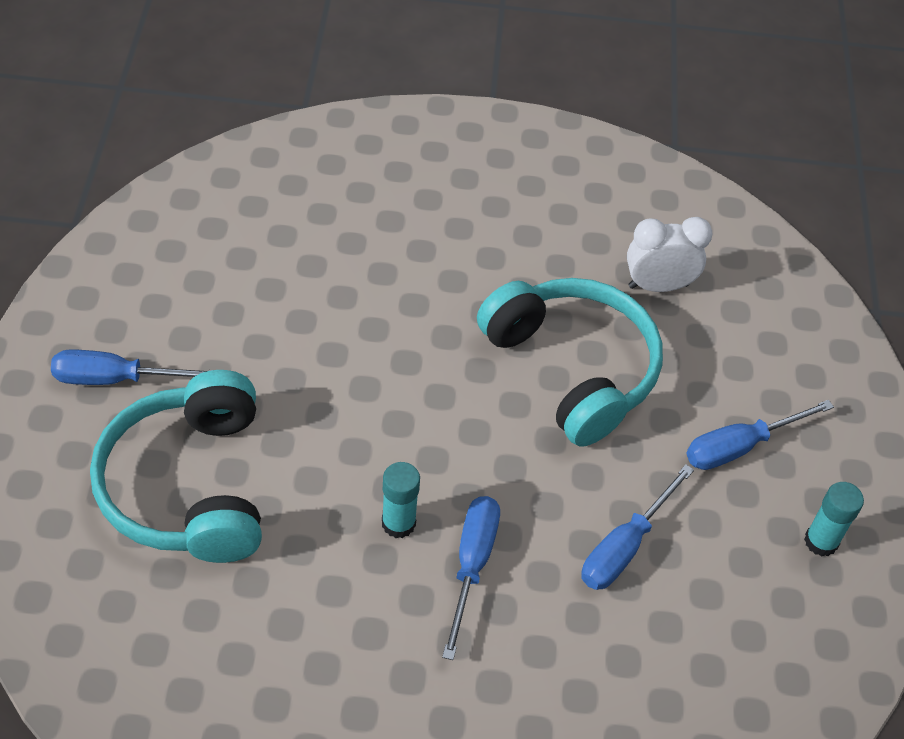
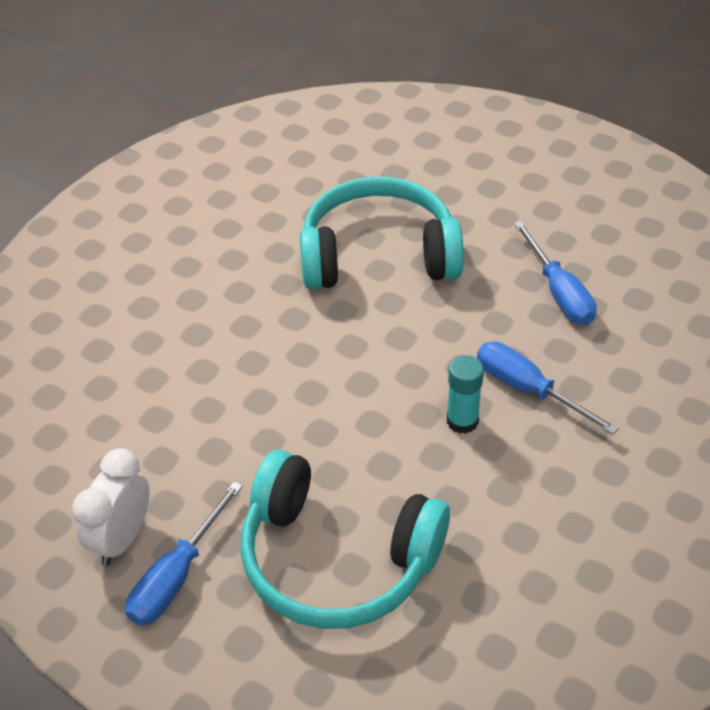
camera: 55 degrees left, 5 degrees down
white clock [627,217,712,292] -> white clock moved to [72,448,149,566]
blue screwdriver [686,400,834,470] -> none
turquoise glue stick [804,482,864,557] -> none

